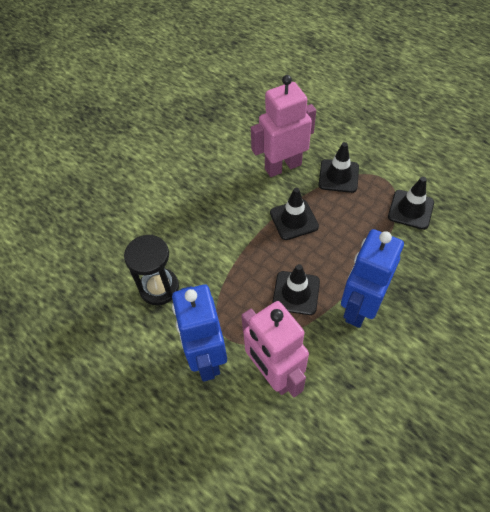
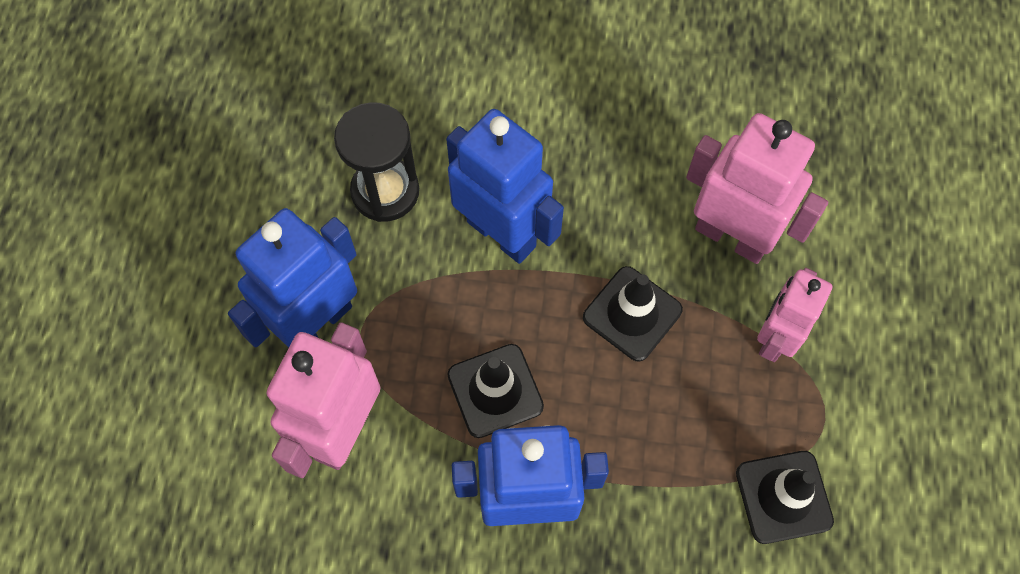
camera: 55 degrees right, 10 degrees up
black traffic cone [319,142,359,193] -> pink robot [757,268,832,362]
none -> blue robot [446,109,564,264]

